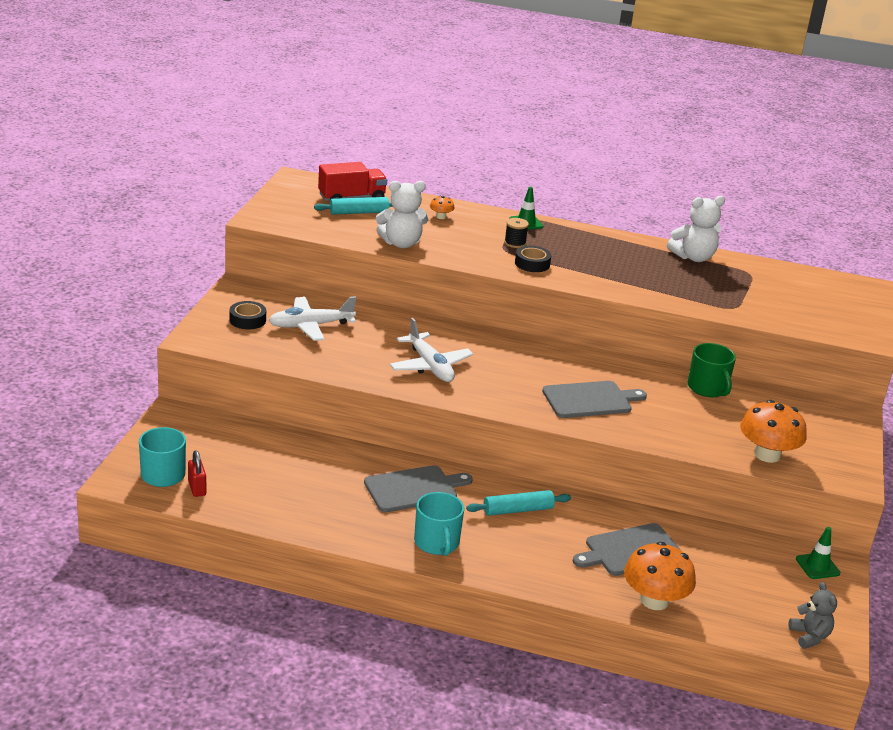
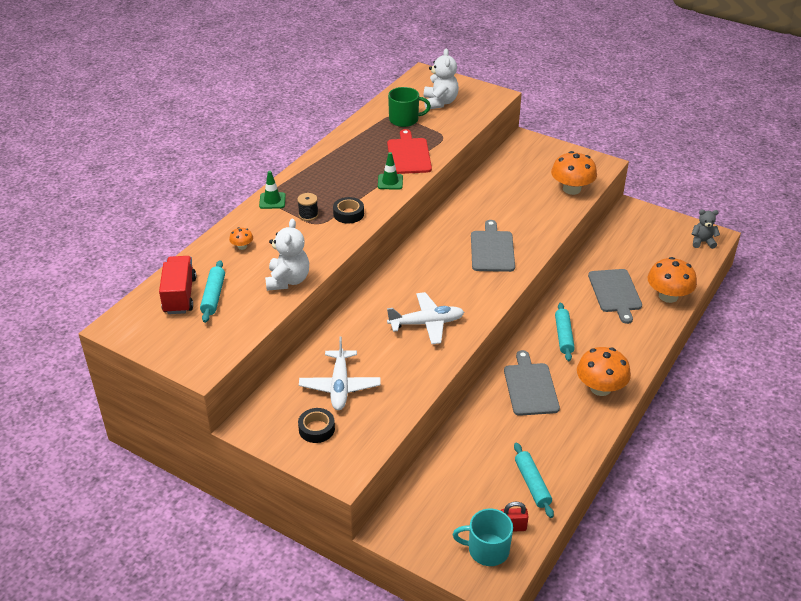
camera: 70 degrees left, 10 degrees up
turquoise mug [414,492,464,556] -> orange mushroom [577,347,631,396]
white teddy bear [667,196,725,262] -> white teddy bear moved to [424,49,459,109]
green mug [688,343,736,397] -> green mug moved to [388,87,431,127]
green traffic cone [796,527,840,579] -> green traffic cone moved to [378,152,403,190]
none -> red cutting board [387,129,432,174]
none -> turquoise rolling pin [514,443,554,518]

